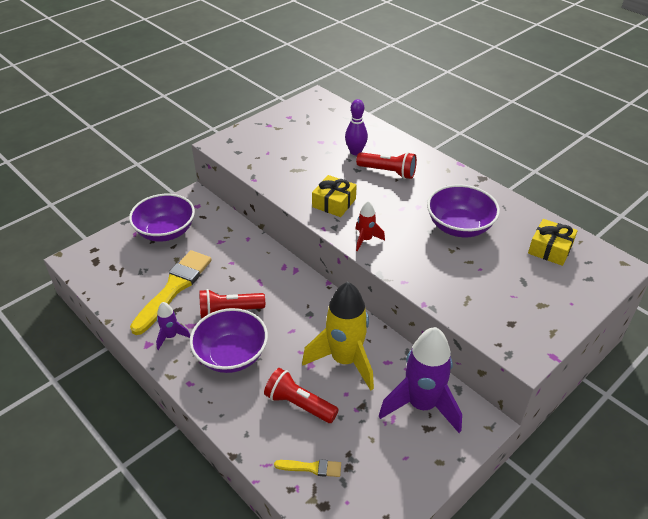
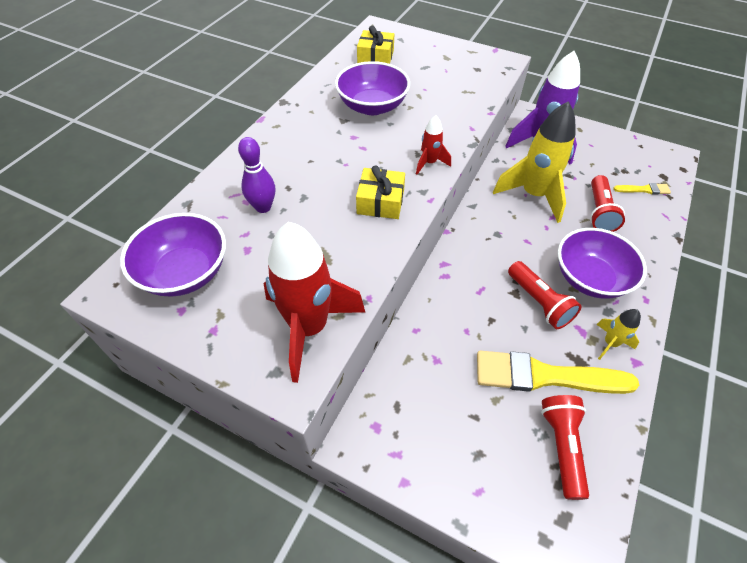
camera: 110 degrees left, 10 degrees up
purple bowl [129,194,195,242] -> purple bowl moved to [120,213,226,297]
purple rocket [156,302,190,350] -> yellow rocket [596,309,641,360]
yellow brush [274,459,341,477] -> yellow brush turned 105 degrees clockwise [613,183,671,194]
red flashlight [356,152,417,179] -> red flashlight moved to [541,395,589,500]
none -> red rocket [264,222,365,383]

